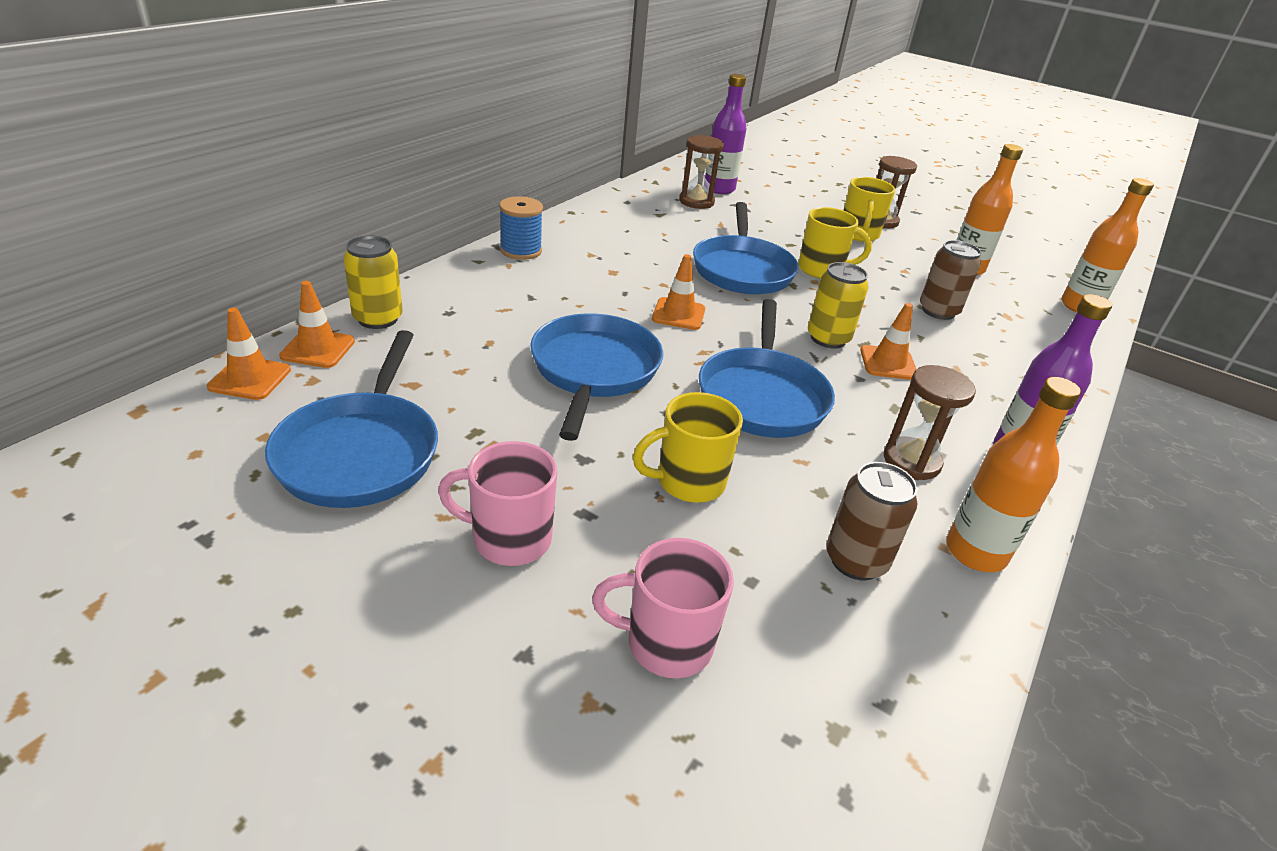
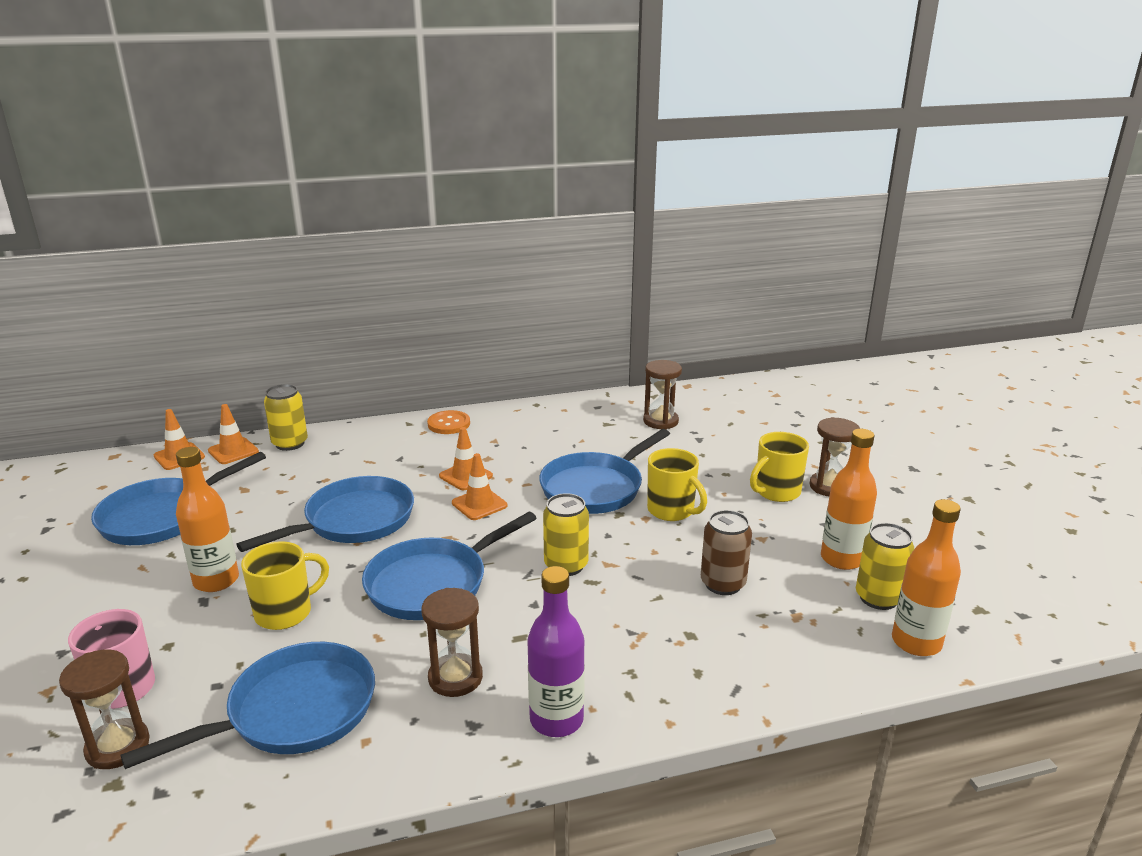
camera: 45 degrees right, 10 degrees down
pink mug [438,441,557,566] -> none
blue spool [499,196,543,260] -> orange button [427,410,470,434]
yellow mug [633,392,743,503] -> yellow mug turned 120 degrees clockwise [241,541,329,630]
purple bottle [705,74,746,194] -> none
brown can [827,462,918,580] -> blue pan [121,642,375,769]
orange traffic cone [860,303,916,380] -> orange traffic cone moved to [439,427,493,490]
orange bottle [946,377,1081,572] -> orange bottle moved to [176,447,239,592]
none -> brown hourglass [59,650,150,769]
none -> yellow can [856,523,915,610]

